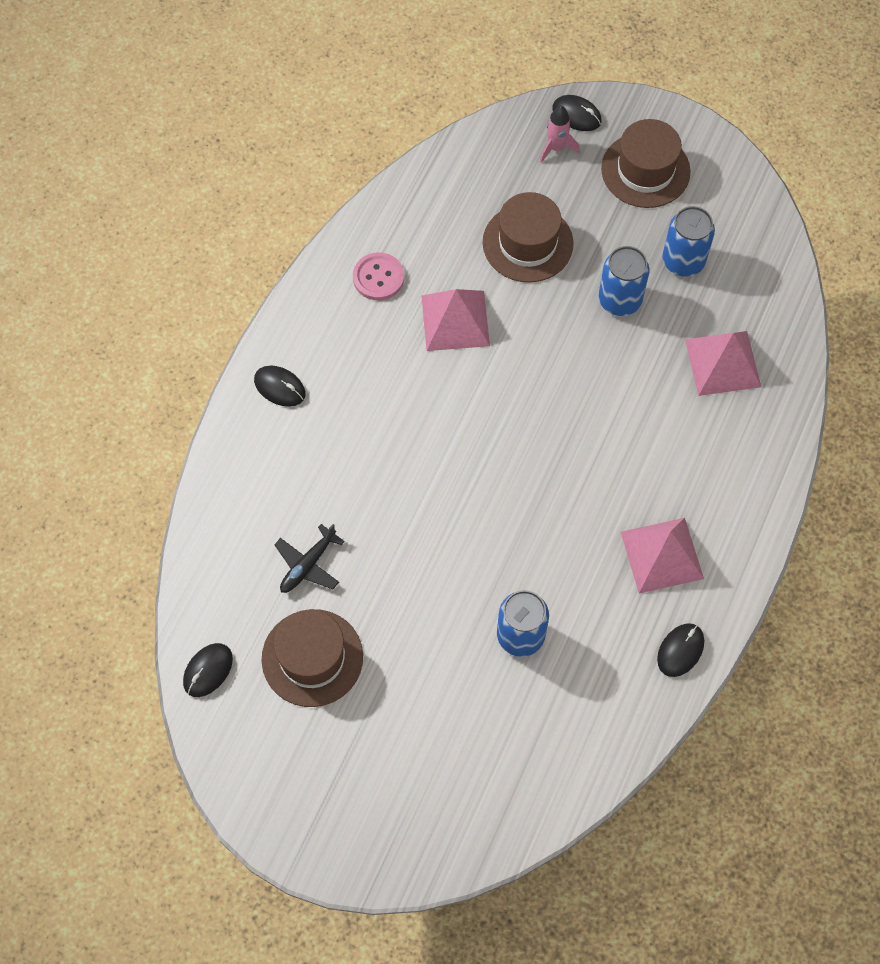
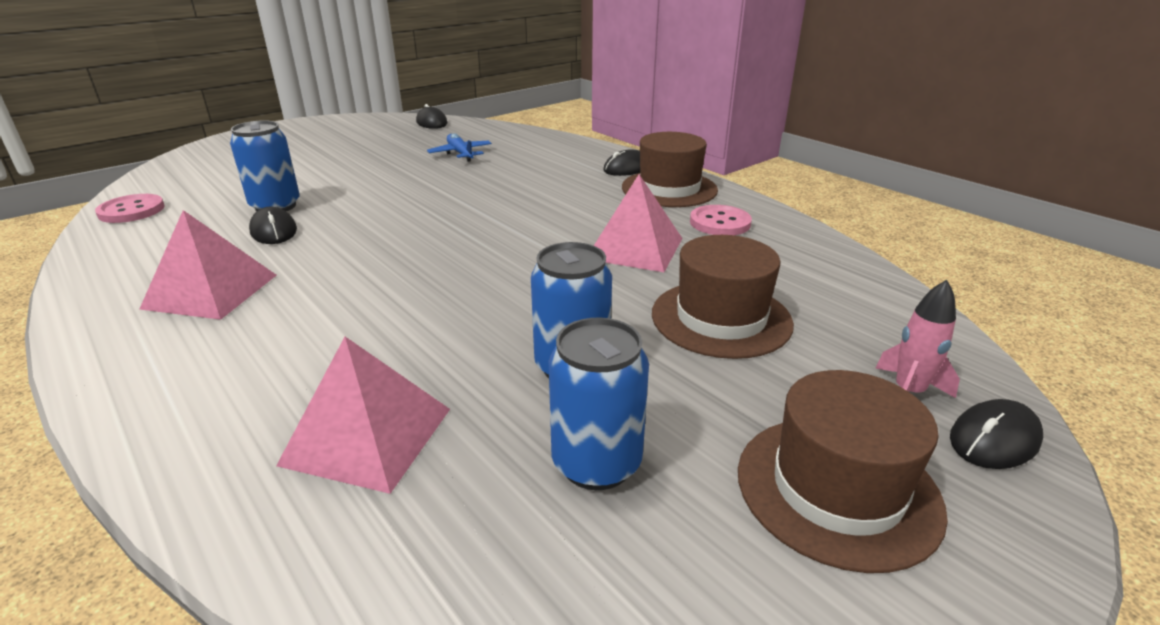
camera: 115 degrees right, 35 degrees down
brown hat [262,609,363,707] -> brown hat moved to [622,132,718,207]
black plane [274,524,345,593] -> blue plane [427,133,492,162]
black mouse [657,623,704,677] -> black mouse moved to [249,207,297,244]
none -> pink button [95,194,165,223]

